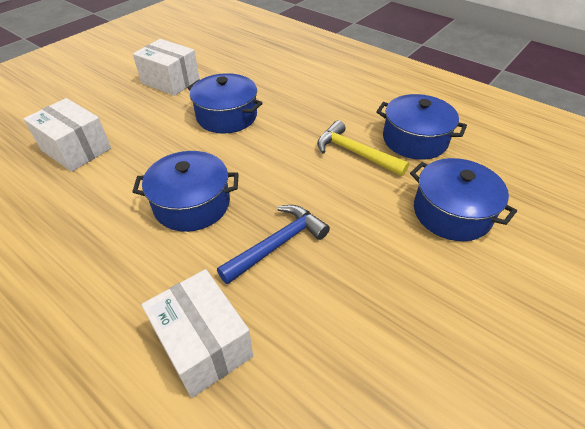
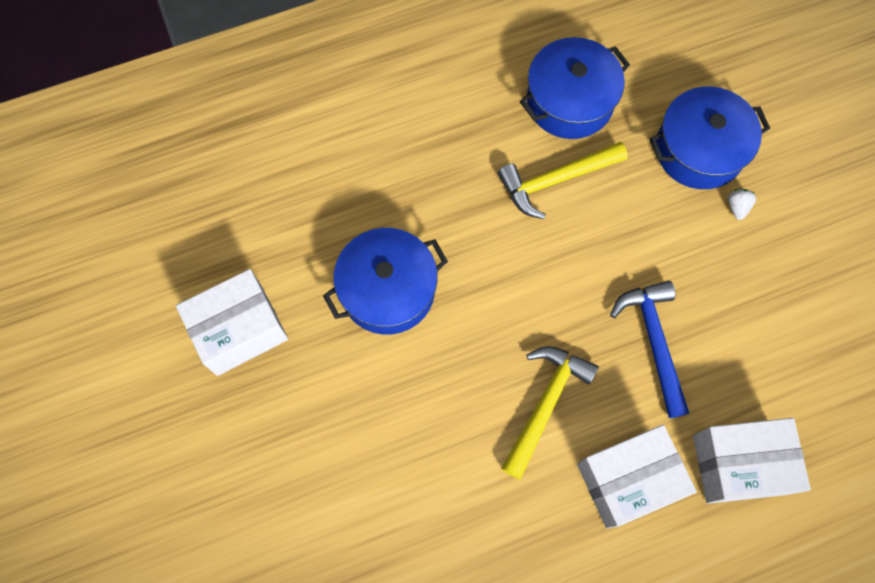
camera: 60 degrees left, 25 degrees up
white box [24,98,111,172] -> white box moved to [577,425,697,529]
blue pot [132,151,239,232] -> yellow hammer [501,346,599,480]
none -> white strawberry [728,189,756,220]

